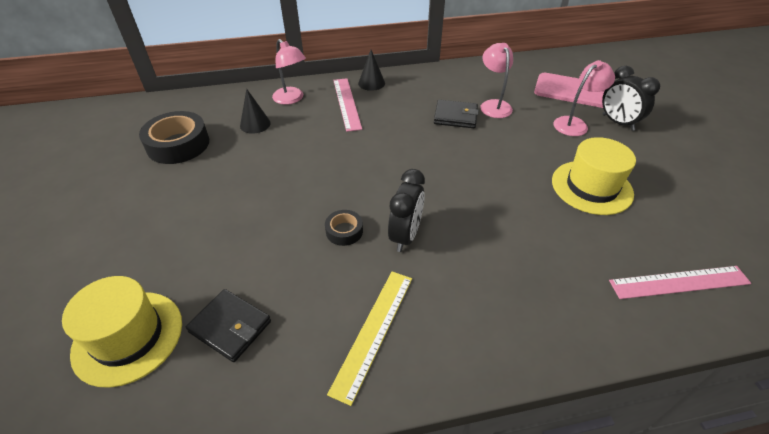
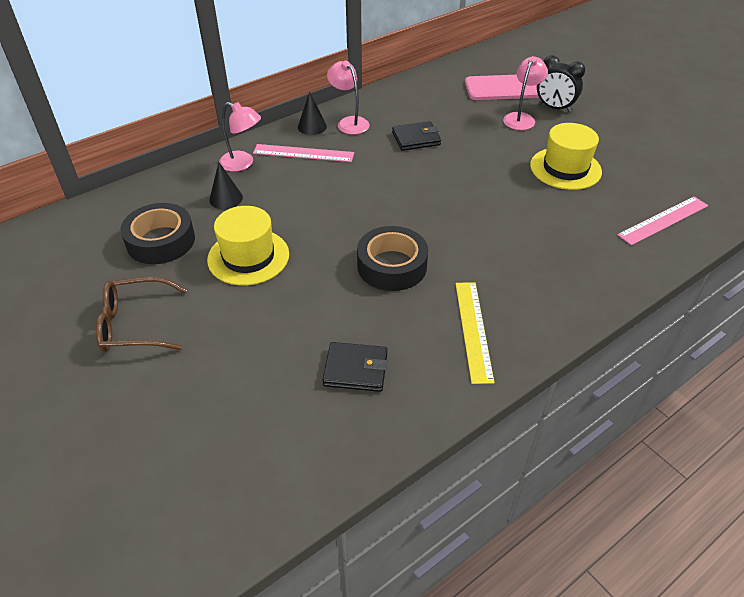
camera: 25 degrees left, 0 degrees up
yellow hat [62,276,182,388] -> yellow hat moved to [207,206,289,286]
black tape [325,210,363,246] -> black tape [357,226,428,291], size x1.95
pink ruler [333,78,362,132] -> pink ruler turned 45 degrees counterclockwise [253,144,354,162]
black clock [388,169,425,252] -> none
pink lamp [480,43,513,118] -> pink lamp moved to [327,61,370,134]
none -> brown glasses [96,277,187,352]

